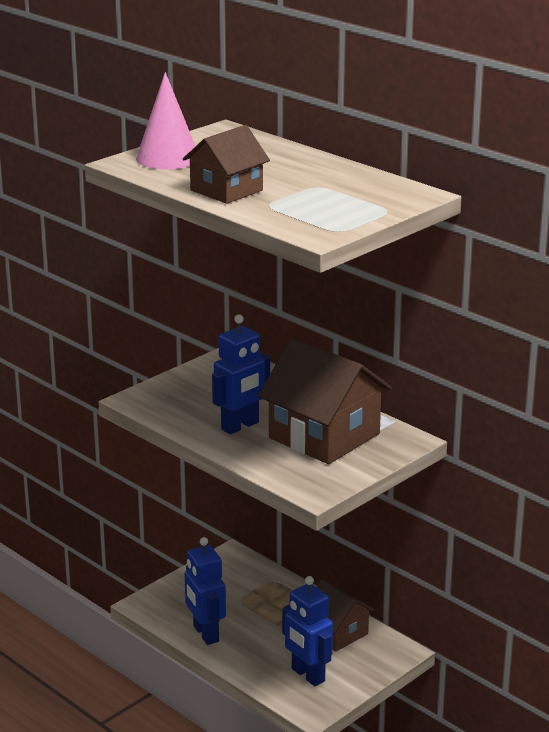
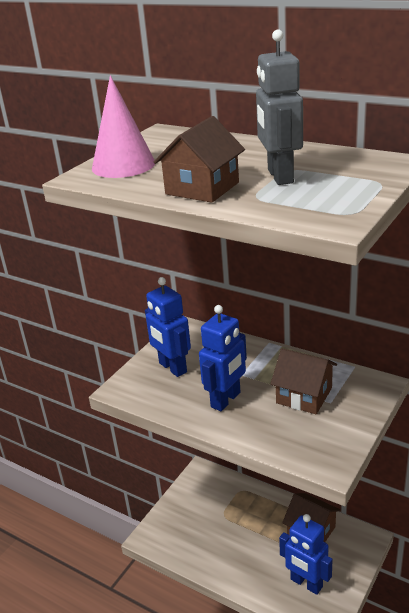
camera: 10 degrees left, 5 degrees up
blue robot [184,537,226,645] -> blue robot moved to [145,277,191,377]
brown house [258,338,392,464] -> brown house [271,348,337,414], size x0.60
none -> grey robot [256,30,303,185]

